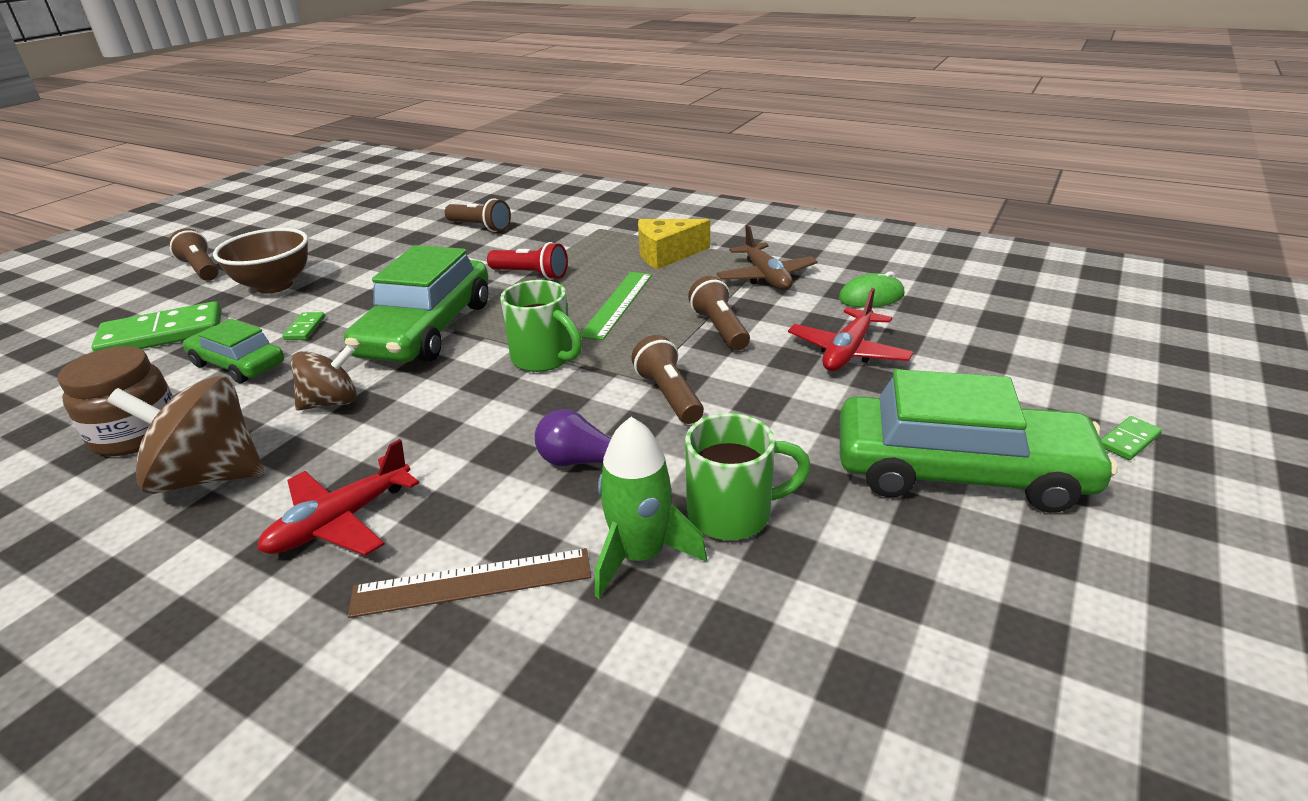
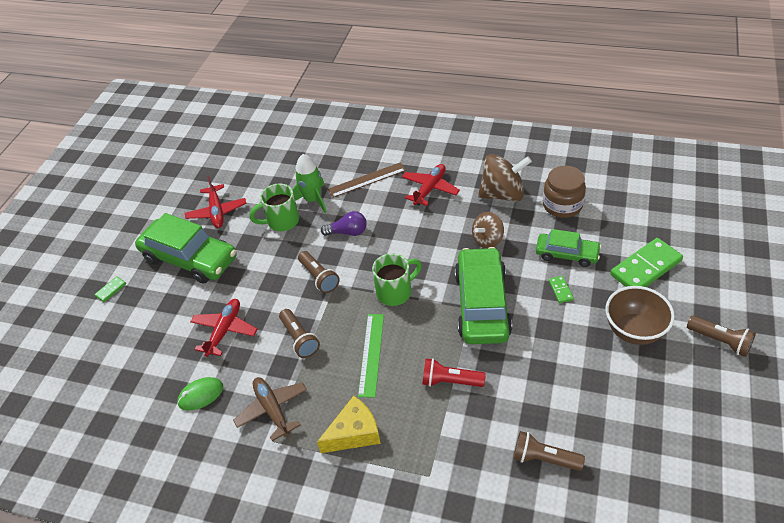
camera: 170 degrees right, 15 degrees up
green mug [500,280,582,372] -> green mug turned 120 degrees clockwise [372,253,422,306]
green car [840,369,1118,513] -> green car turned 150 degrees counterclockwise [135,213,237,284]
none -> red plane [185,176,247,228]

